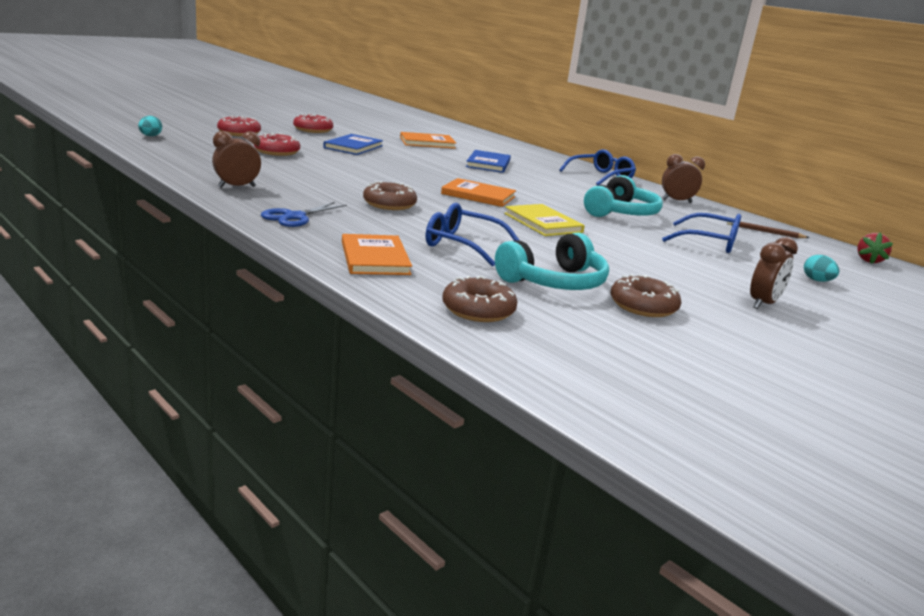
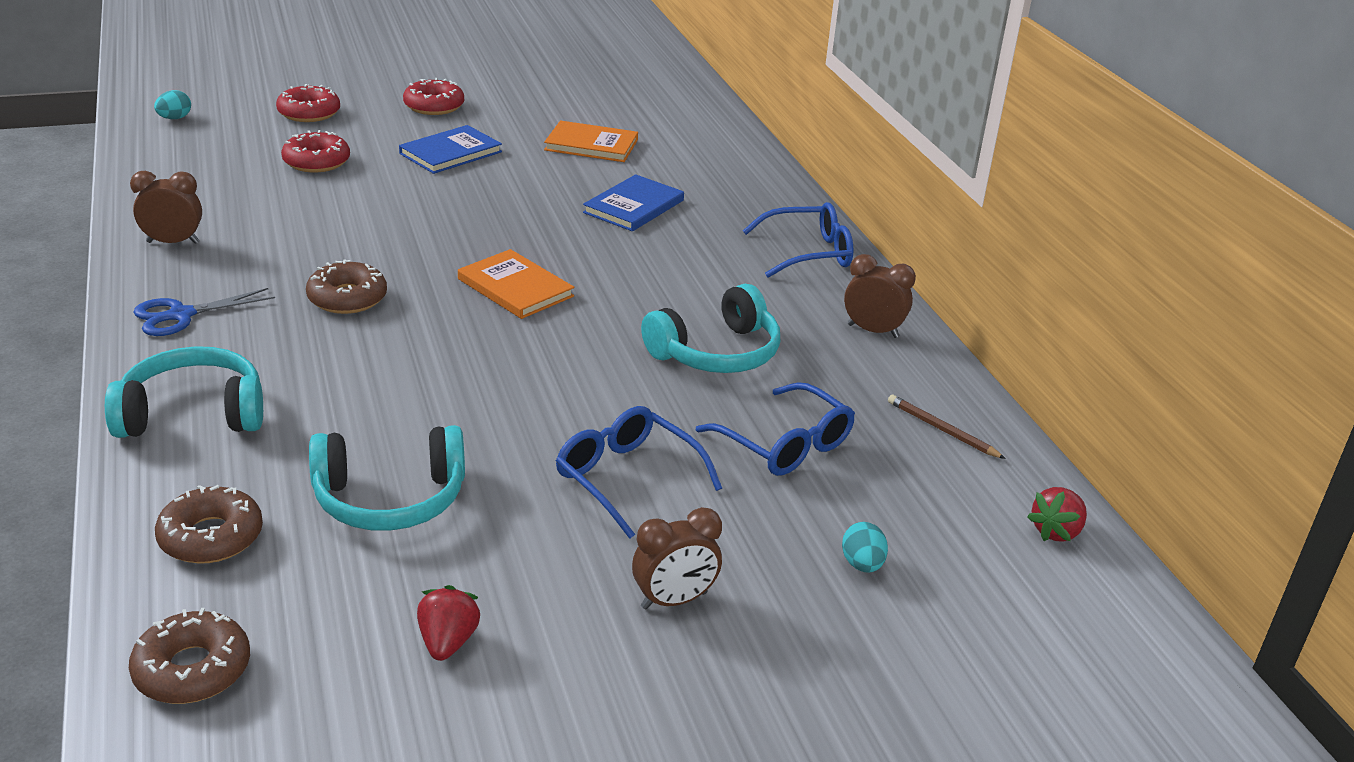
camera: 25 degrees right, 10 degrees up
orange book [342,234,412,275] -> turquoise headphones [105,346,263,438]
blue glasses [426,203,520,267] -> blue glasses moved to [556,406,722,539]
yellow book [504,204,585,236] -> none
brown donut [610,274,681,317] -> brown donut moved to [129,608,250,704]
none -> red strawberry [417,585,480,661]

